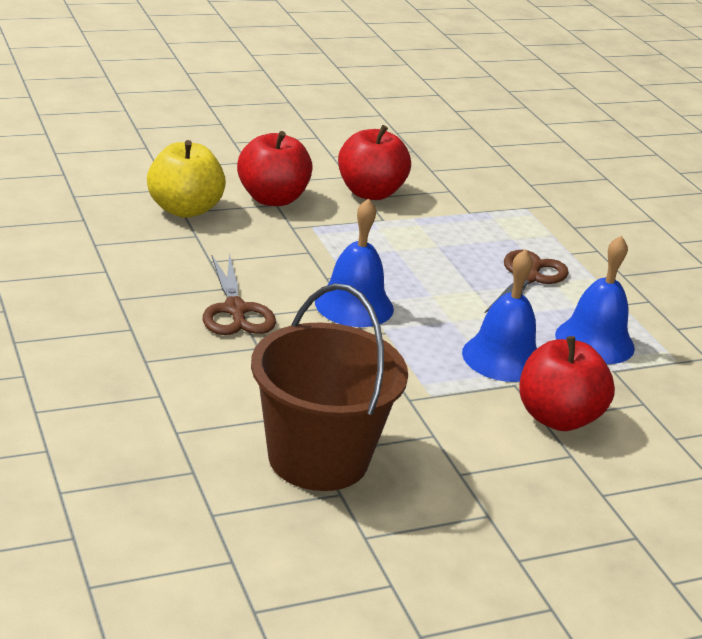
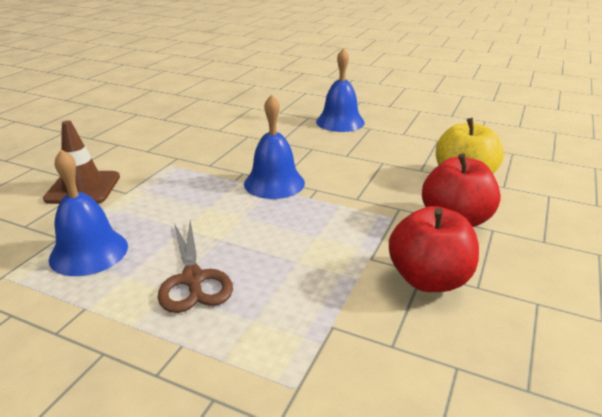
camera: 140 degrees right, 0 degrees up
brown scissors [203,253,276,335] -> none
brown bucket [251,283,408,491] -> none
blue bell [462,249,537,382] -> blue bell moved to [316,48,365,132]
red apple [519,336,615,431] -> brown traffic cone [43,121,120,204]

